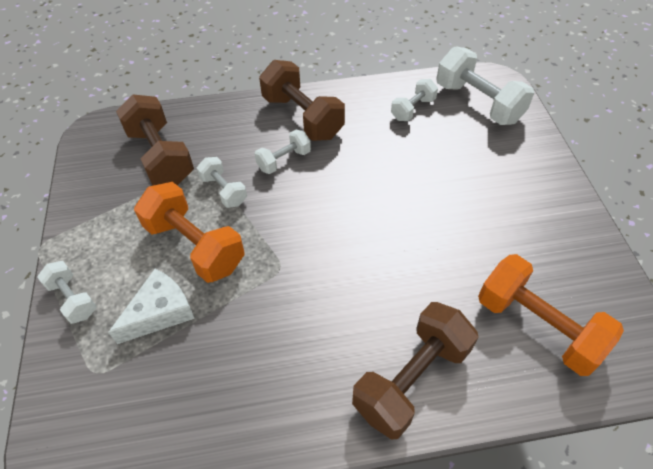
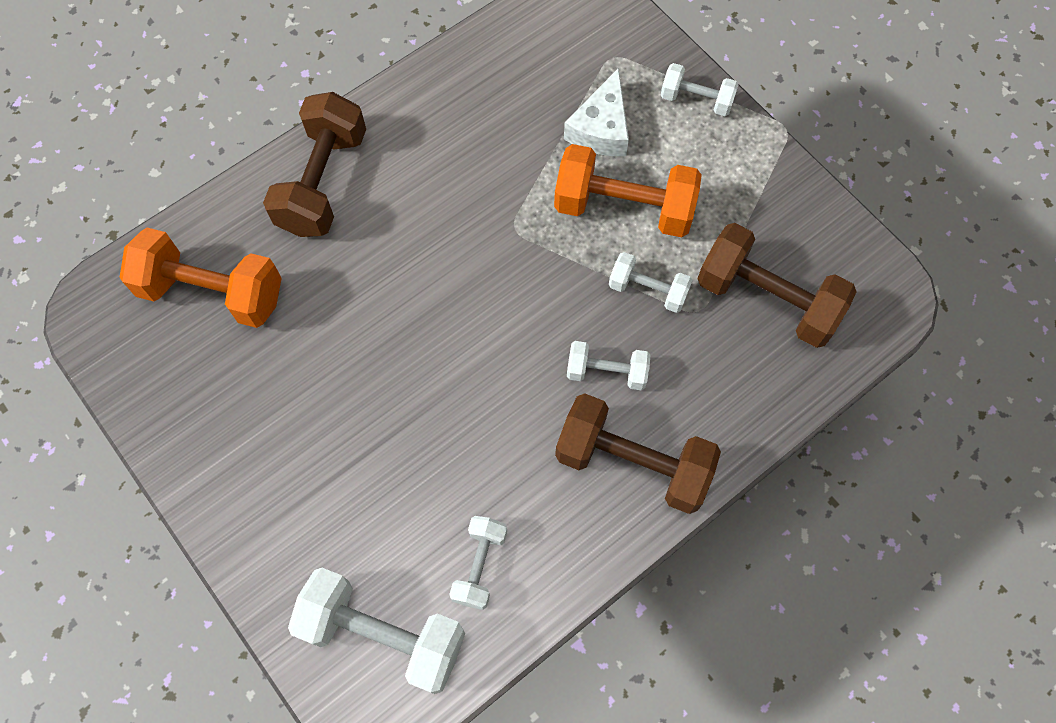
camera: 150 degrees right, 15 degrees up
white dumbbell [255,129,311,174] -> white dumbbell turned 75 degrees clockwise [567,341,650,390]

